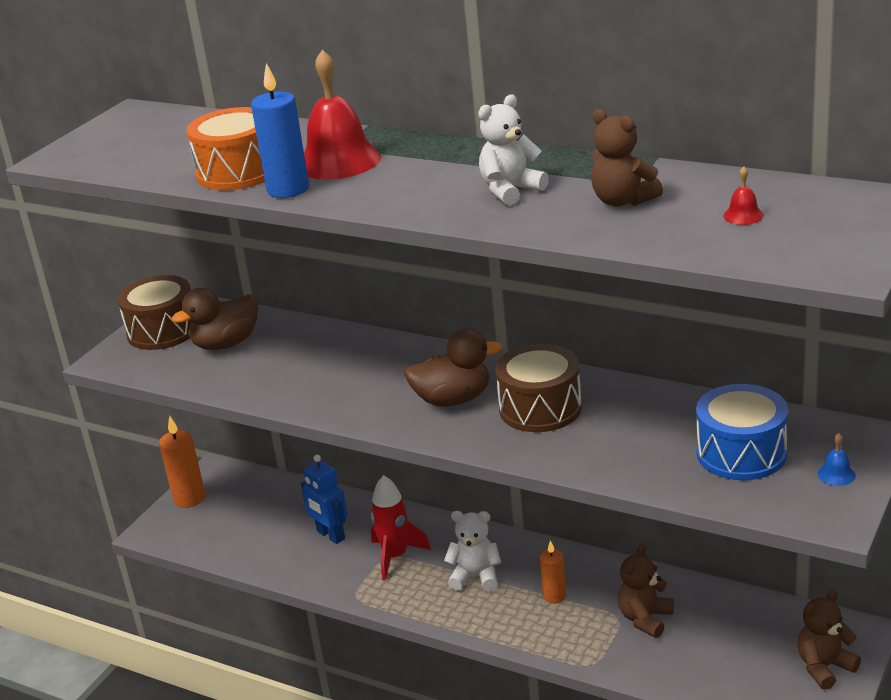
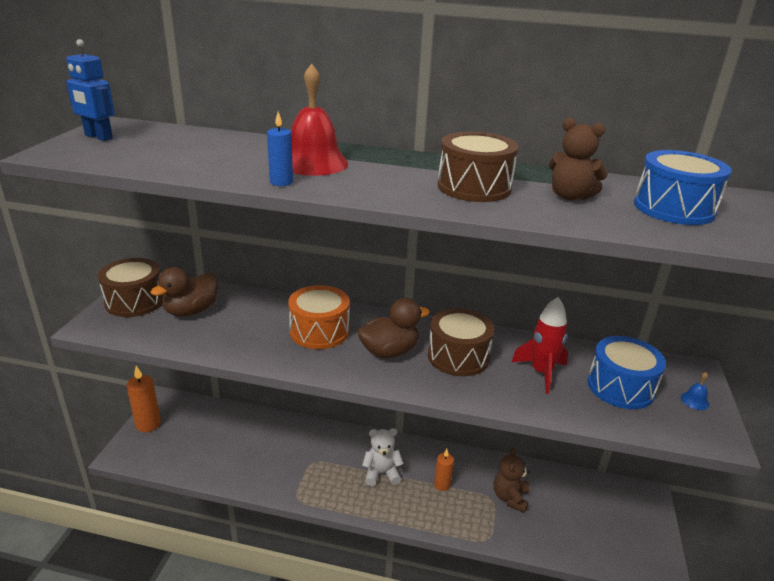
camera: 20 degrees left, 0 degrees up
orange drum [186,107,265,190] -> orange drum moved to [288,285,350,349]
blue candle [251,63,309,198] -> blue candle [267,111,293,186], size x0.63
blue robot [301,455,348,544] -> blue robot moved to [66,39,115,141]
red rocket [371,475,431,580] -> red rocket moved to [511,297,568,394]
white teddy bear [478,94,549,205] -> brown drum [437,131,519,202]
red bell [723,166,764,225] -> blue drum [634,150,732,225]
brown teddy bear [798,590,861,690] -> none

